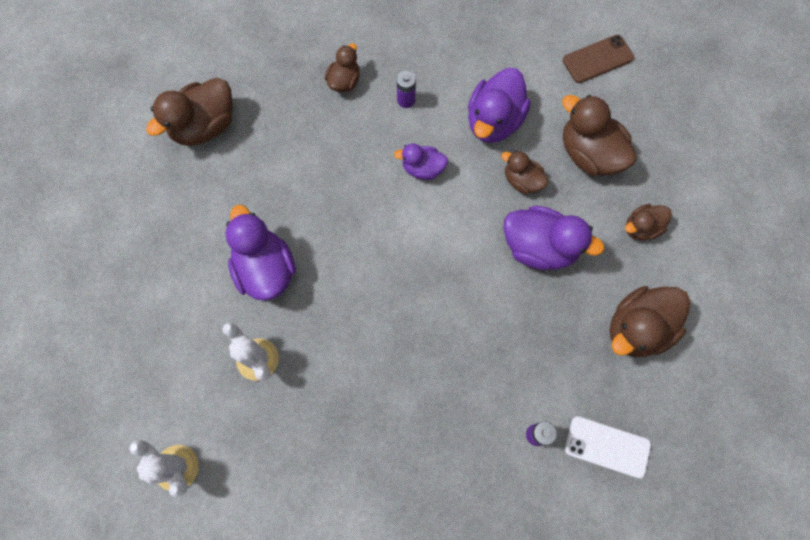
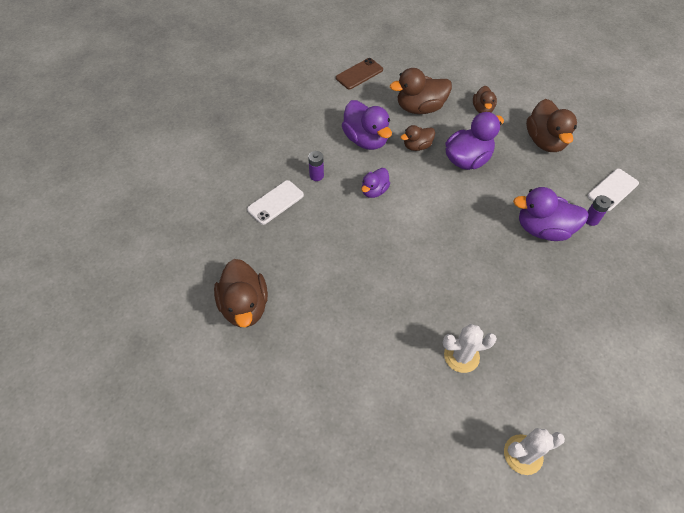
camera: 60 degrees left, 15 degrees down
purple duck [225,205,296,301] -> purple duck moved to [513,187,589,241]
brown duck [325,43,360,92] -> white phone [247,180,304,225]
brown phone [563,35,634,83] -> brown phone turned 45 degrees clockwise [336,58,383,89]

